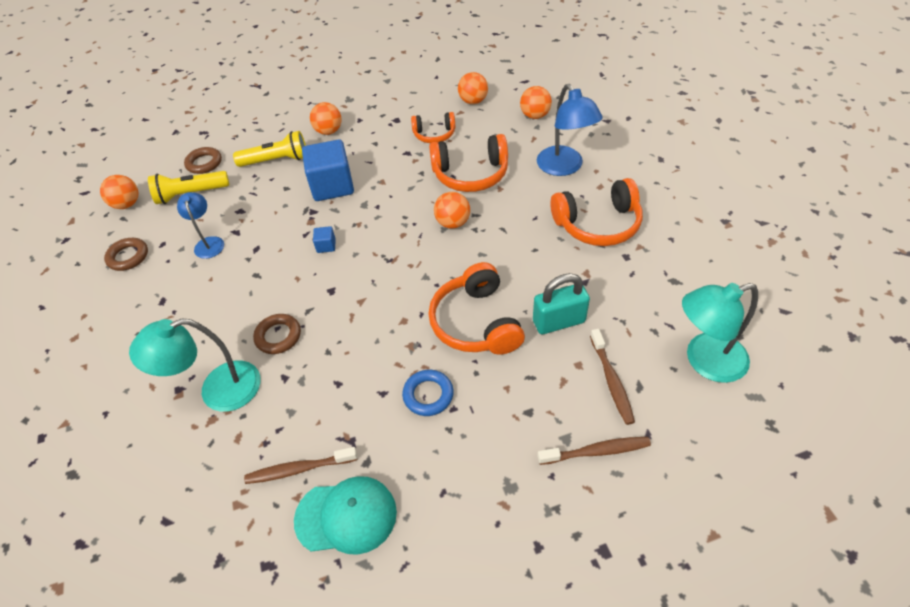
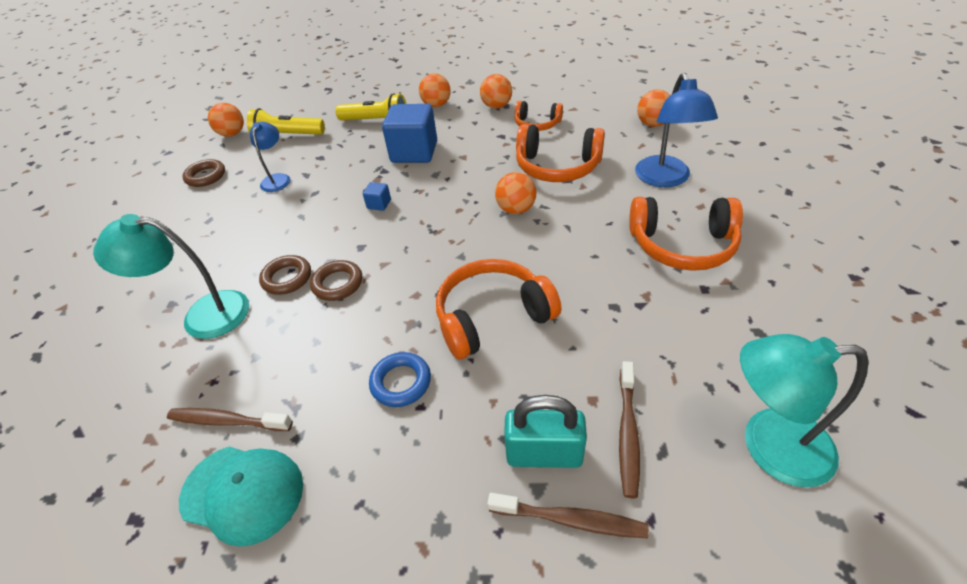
camera: 20 degrees right, 5 degrees down
brown ring [184,147,222,174] -> brown ring moved to [310,260,362,301]
orange headphones [429,262,525,355] -> orange headphones turned 60 degrees clockwise [436,259,562,359]
orange ball [458,72,488,104] -> orange ball moved to [480,74,512,109]
turquoise padlock [533,273,590,334] -> turquoise padlock moved to [504,395,587,468]

